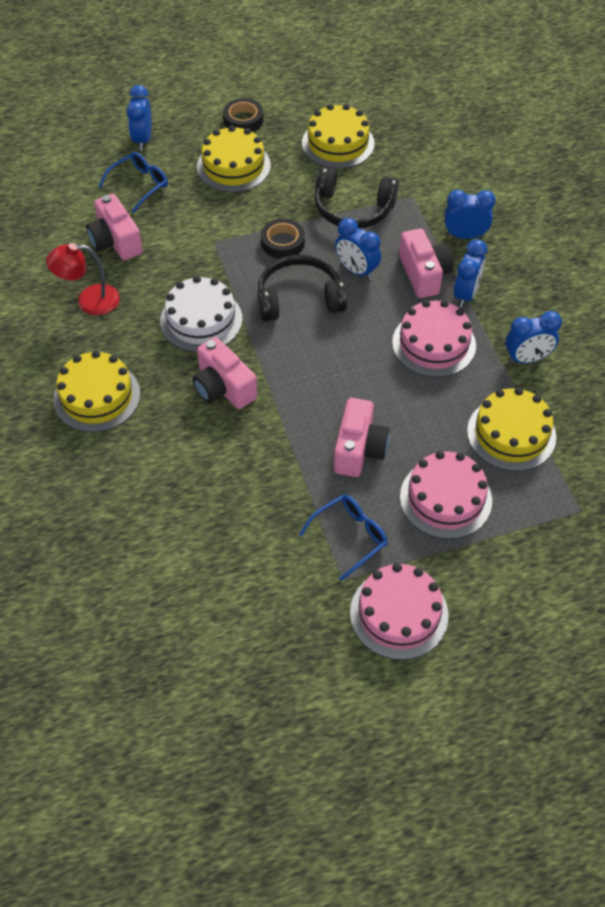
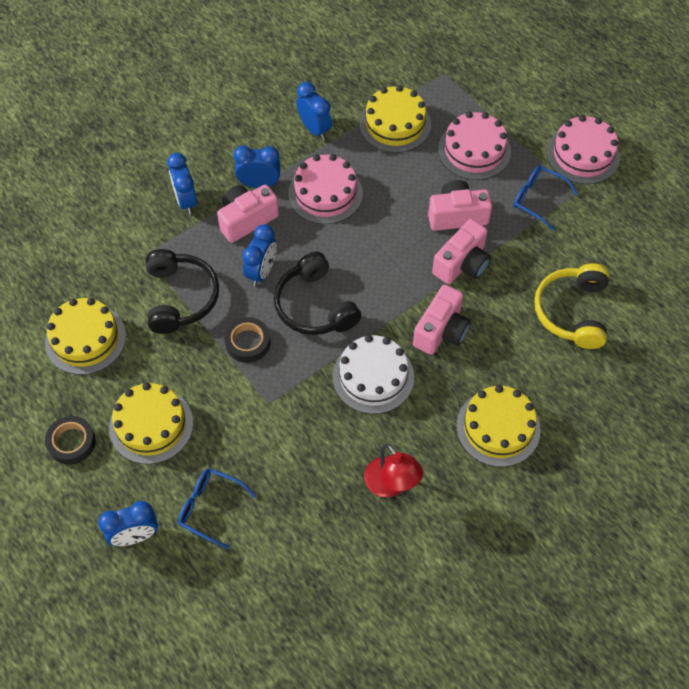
camera: 110 degrees left, 5 degrees up
pink camera [86,194,143,260] -> pink camera moved to [432,219,491,284]
none -> yellow headphones [534,263,609,349]

